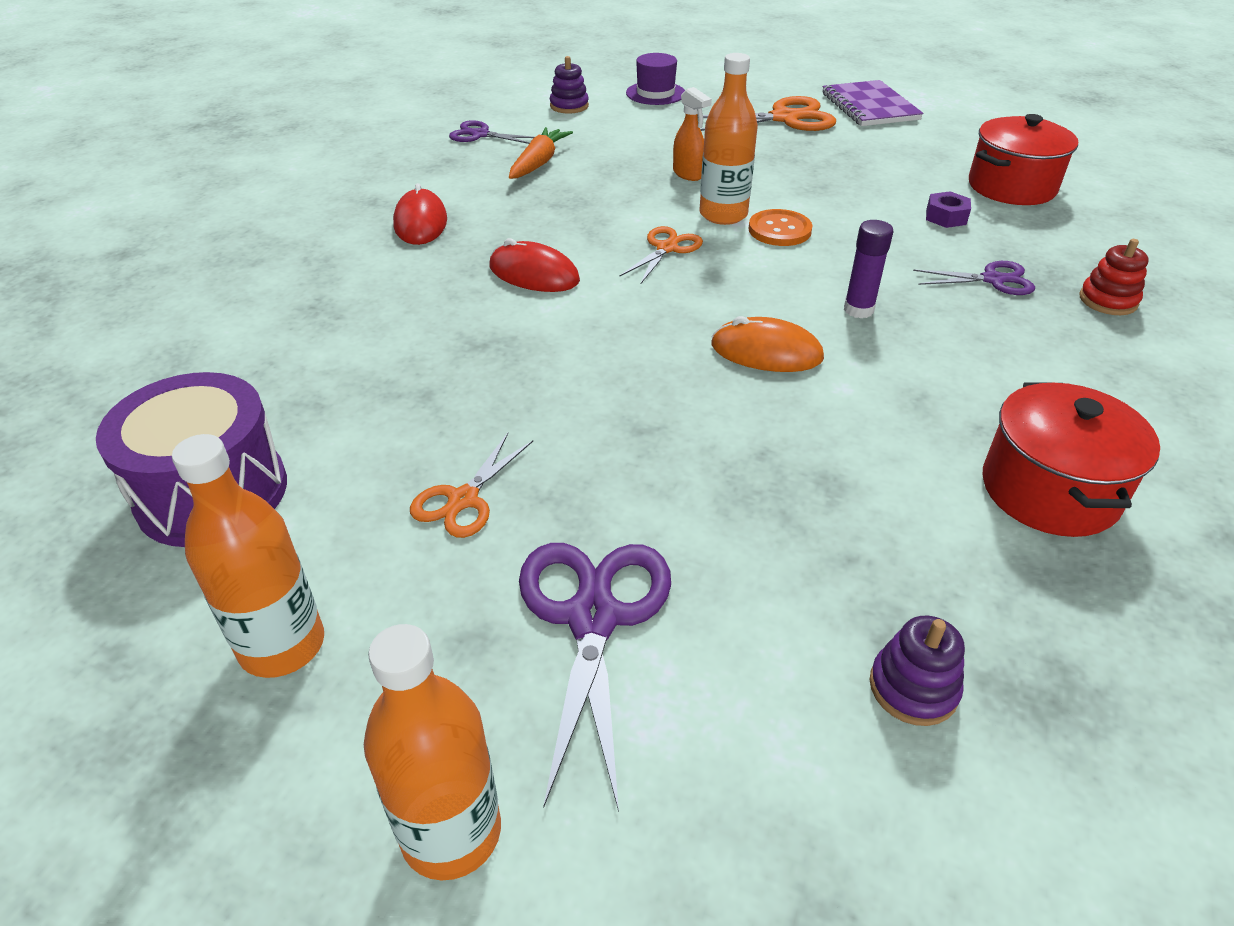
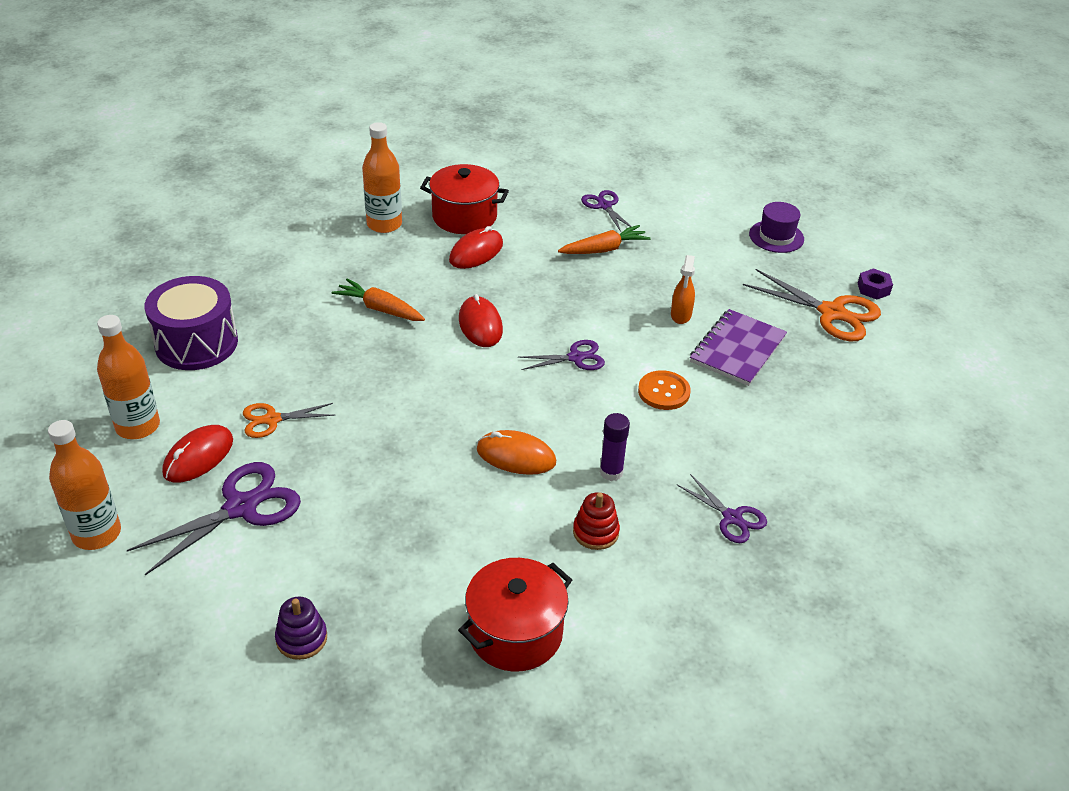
camera: 45 degrees right, 0 degrees up
purple stacking toy [550,56,589,114] -> none
orange scissors [620,226,703,285] -> purple scissors [518,340,605,370]
orange bottle [699,53,758,225] -> orange bottle moved to [362,122,402,233]
orange mouse [711,316,824,372] -> orange mouse turned 45 degrees counterclockwise [477,430,556,475]
purple notebook [822,80,923,126] -> purple notebook moved to [690,309,787,386]
purple nut [926,191,971,228] -> purple nut moved to [858,268,893,299]
red pot [969,114,1079,205] -> red pot moved to [420,164,509,234]
red stacking toy [1080,239,1149,315] -> red stacking toy moved to [573,492,620,550]
none -> red mouse [162,425,233,482]
none -> orange carrot [332,278,425,321]

